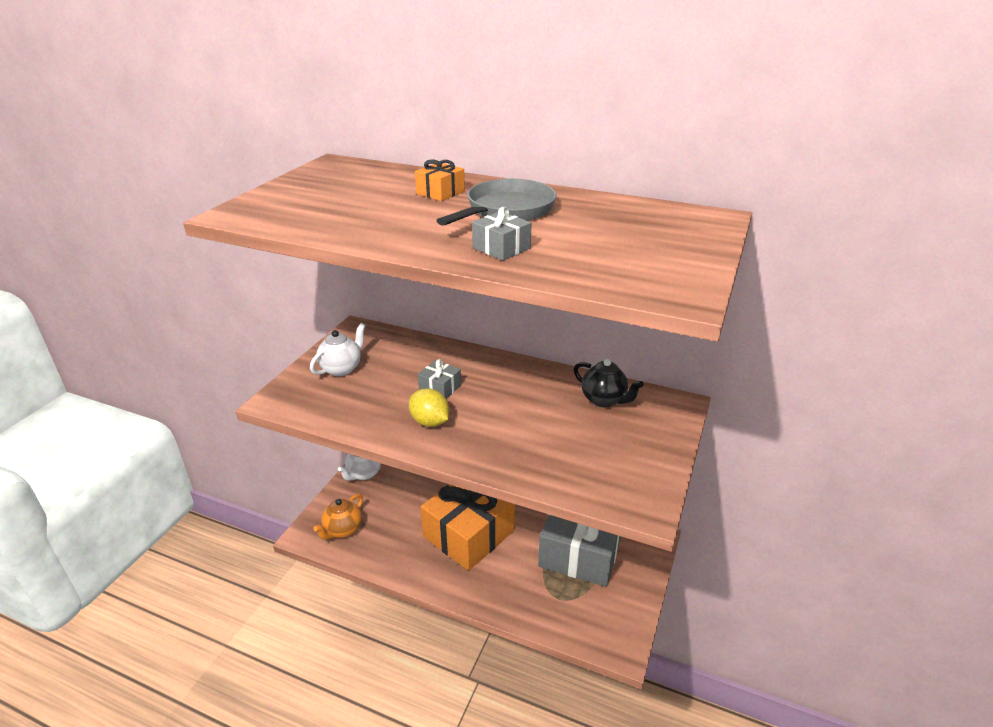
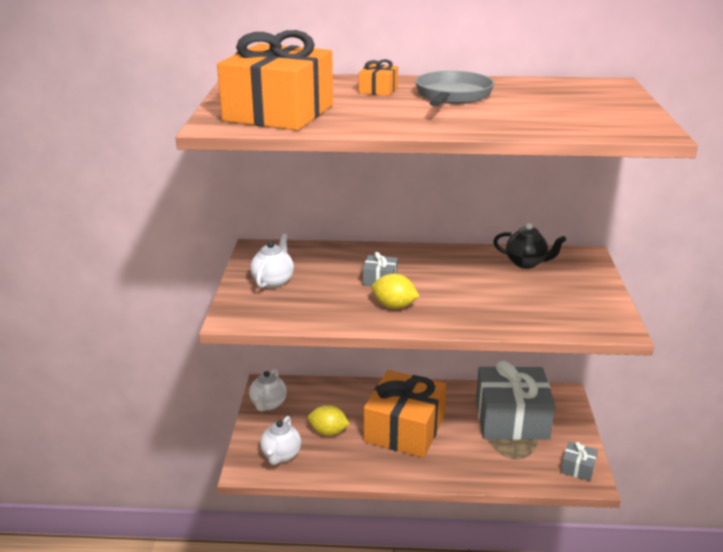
camera: 20 degrees left, 5 degrees down
orange teapot [314,494,363,540] -> white teapot [260,416,301,465]
grey gift [472,207,532,261] -> grey gift moved to [561,442,598,481]
none -> orange gift [217,30,333,131]
none -> yellow lemon [308,405,350,436]

